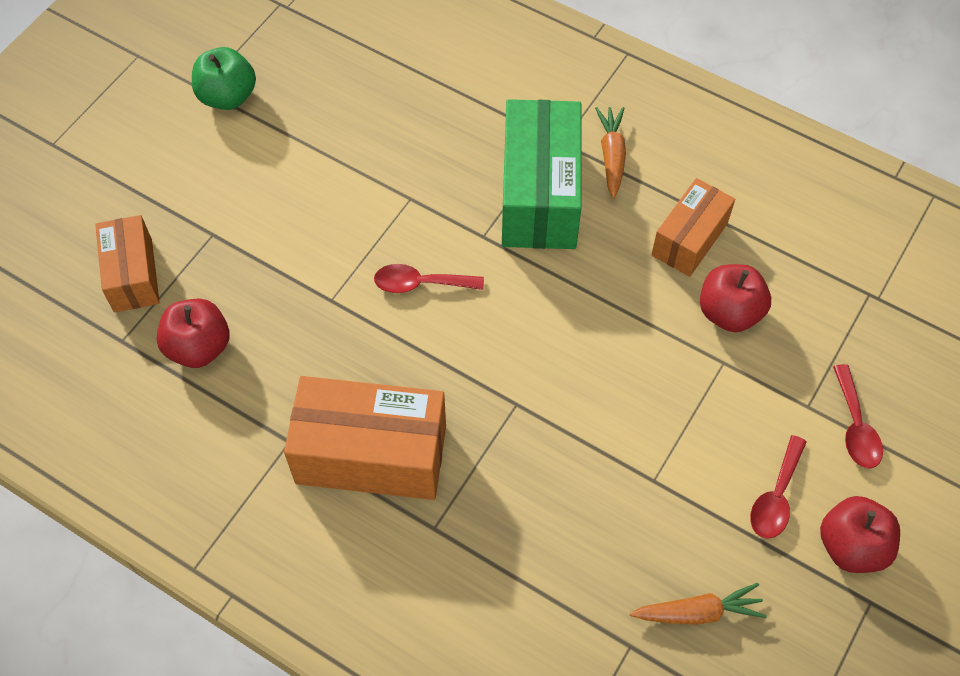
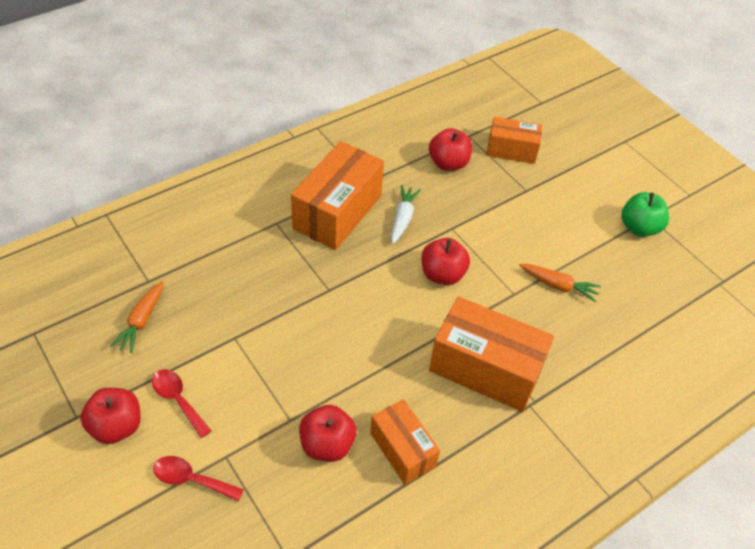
camera: 110 degrees right, 10 degrees down
red spoon [374,264,484,293] -> red apple [421,238,470,285]
green box [502,99,582,249] -> orange box [429,296,554,412]
orange carrot [595,107,626,198] -> orange carrot moved to [519,264,601,302]
none -> white carrot [391,185,421,244]

